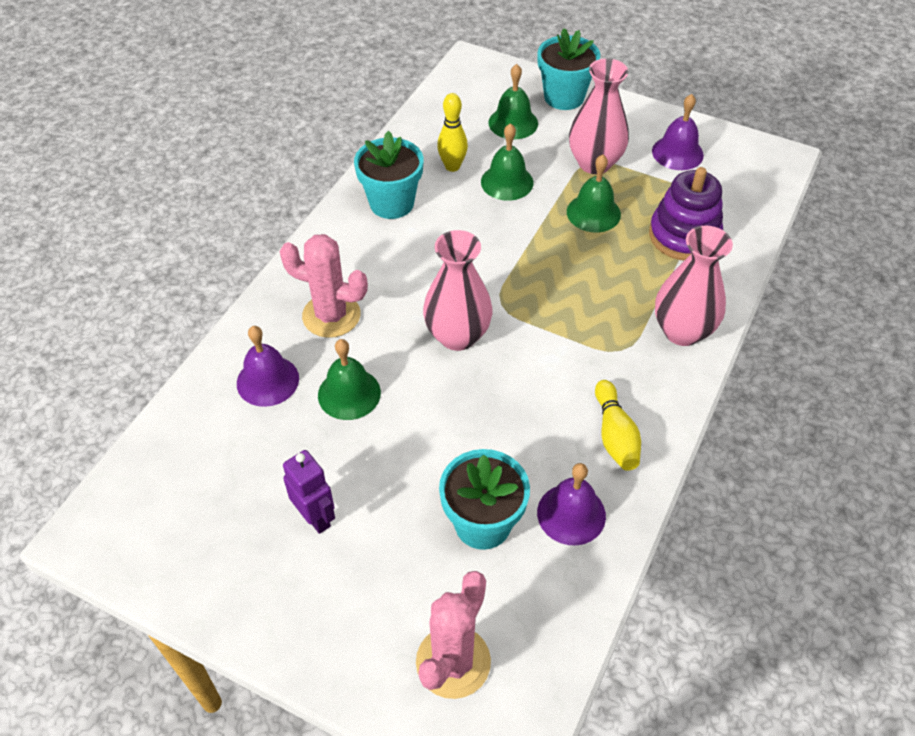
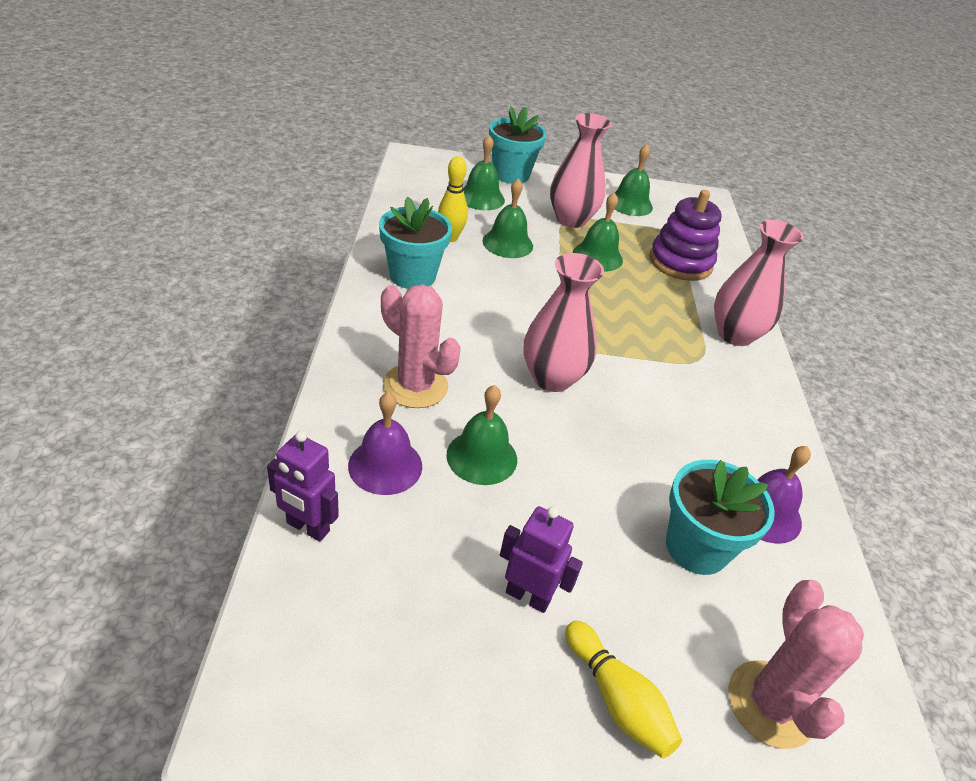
camera: 30 degrees left, 10 degrees down
pink cactus [280,234,368,338] -> pink cactus turned 45 degrees clockwise [381,284,461,408]
yellow bowling pin [595,380,641,471] -> yellow bowling pin moved to [565,621,682,759]
purple bell [652,94,704,170] -> green bell [614,144,653,216]
none -> purple robot [267,431,339,542]

